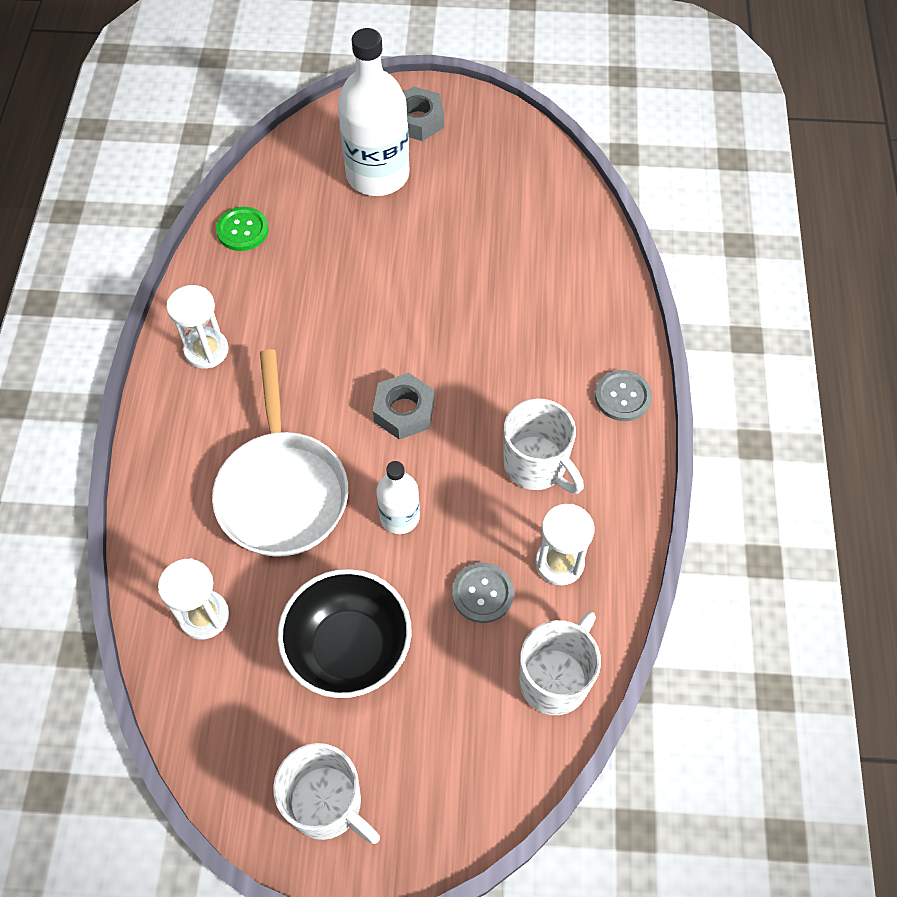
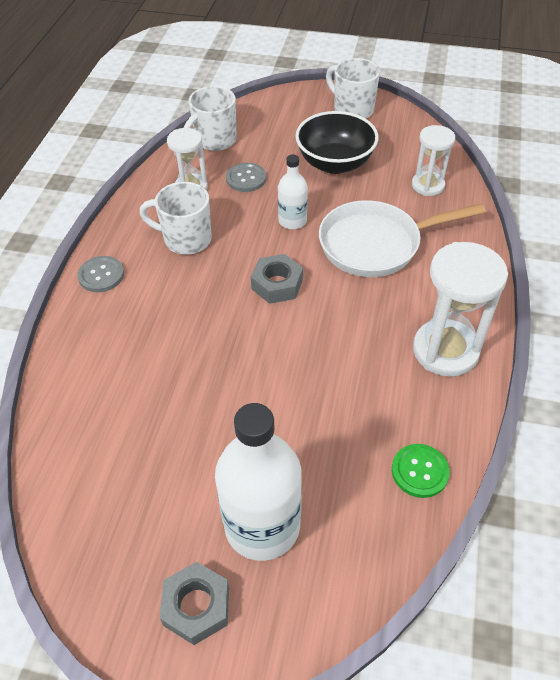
camera: 170 degrees left, 10 degrees down
white hourglass [166,285,229,369] -> white hourglass [413,242,508,377], size x1.63
white pan [212,349,348,557] -> white pan turned 105 degrees counterclockwise [319,200,486,277]
white mug [503,398,584,494] -> white mug turned 45 degrees counterclockwise [139,182,212,255]

